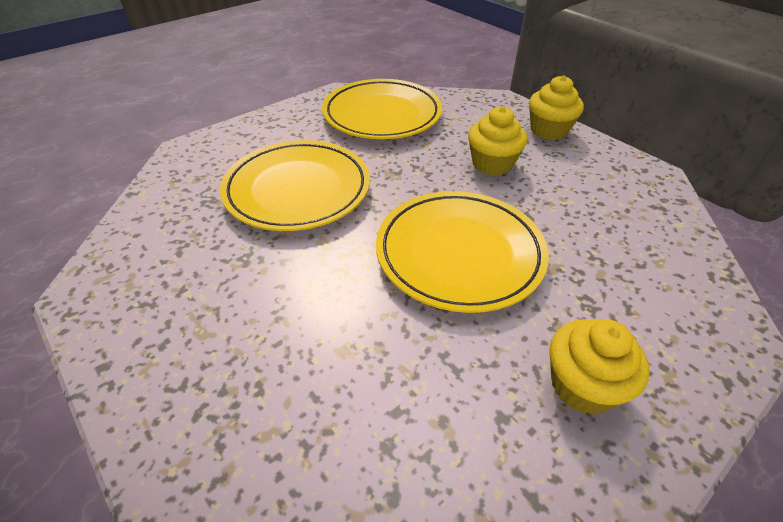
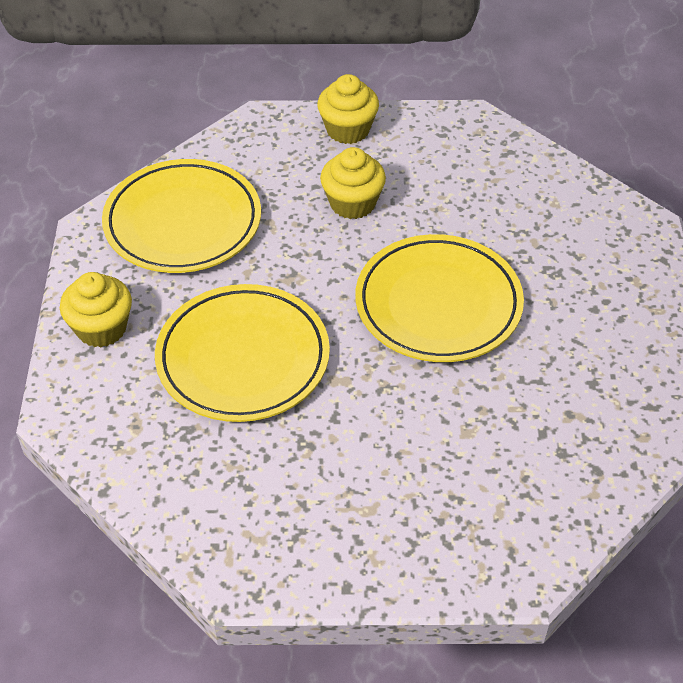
camera: 50 degrees left, 5 degrees up
yellow cupcake [549,319,649,415] -> yellow cupcake moved to [60,272,132,347]

